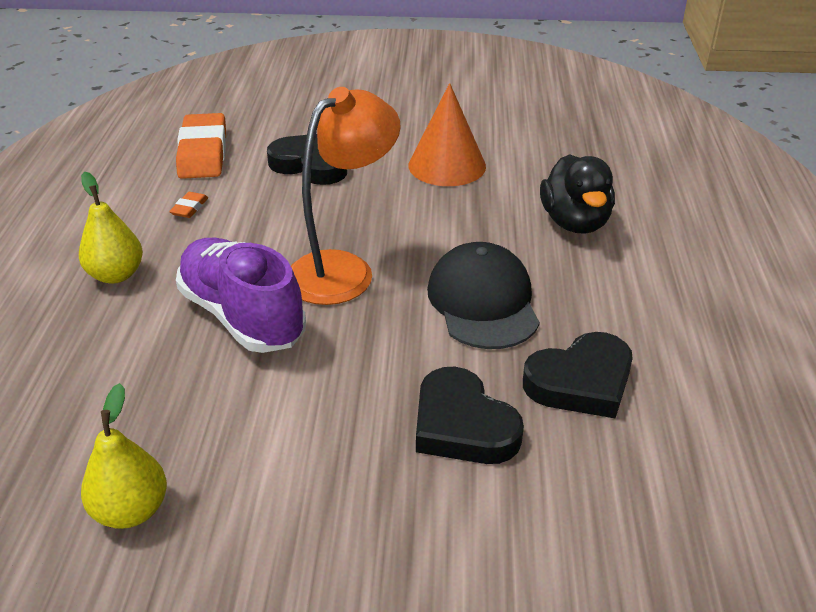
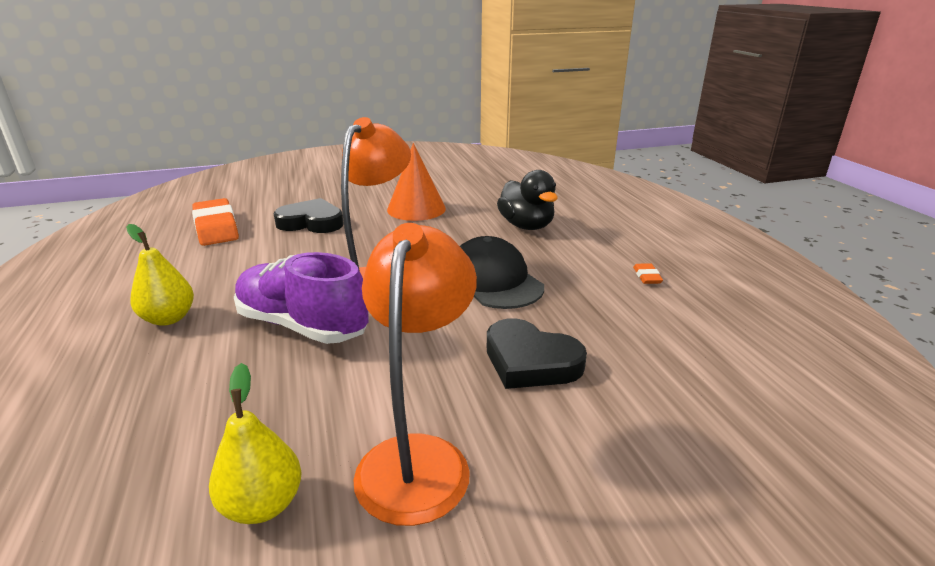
camera: 20 degrees left, 10 degrees down
orange eraser [169,192,208,218] -> orange eraser moved to [633,263,663,284]
black heart [523,332,633,419] -> none
none -> orange lamp [353,223,477,526]

